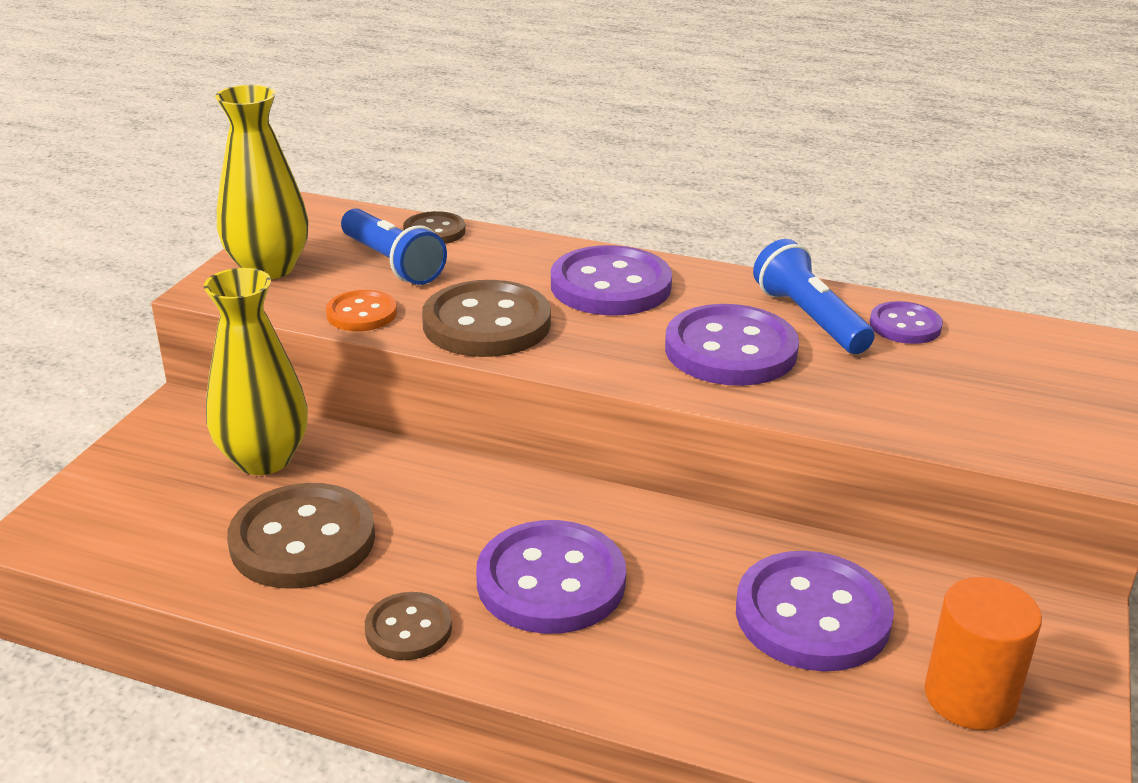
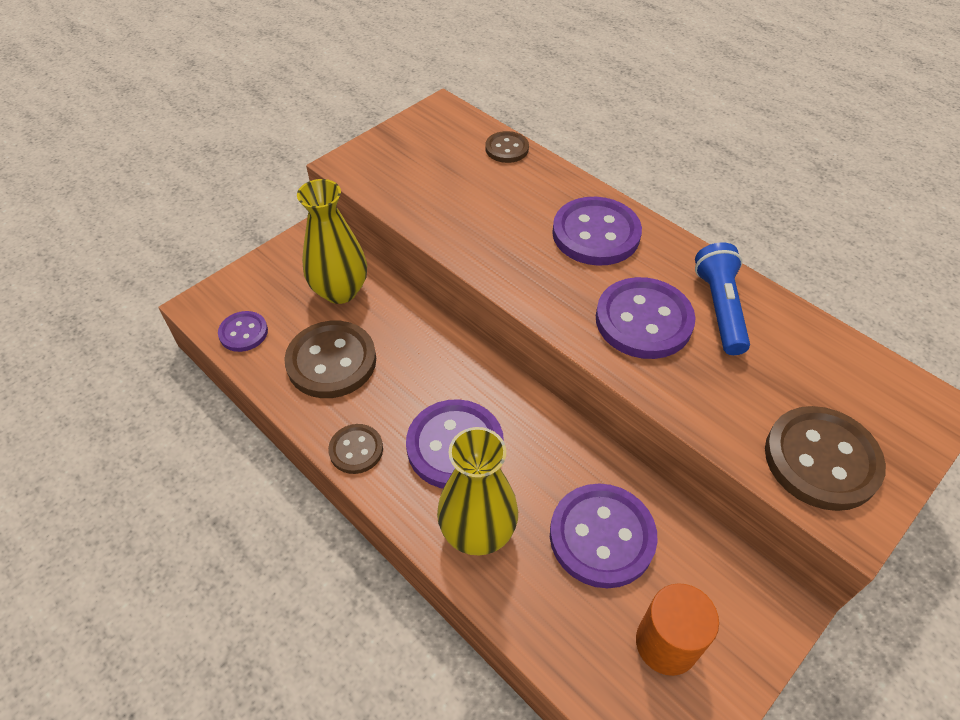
camera: 25 degrees right, 20 degrees up
yellow vase [215,85,309,279] -> yellow vase moved to [437,427,518,555]
orange button [326,290,397,331] -> none
blue flashlight [341,208,447,285] -> none
brown button [422,280,551,357] -> brown button moved to [765,406,886,511]
purple button [870,301,943,344] -> purple button moved to [218,311,268,352]

